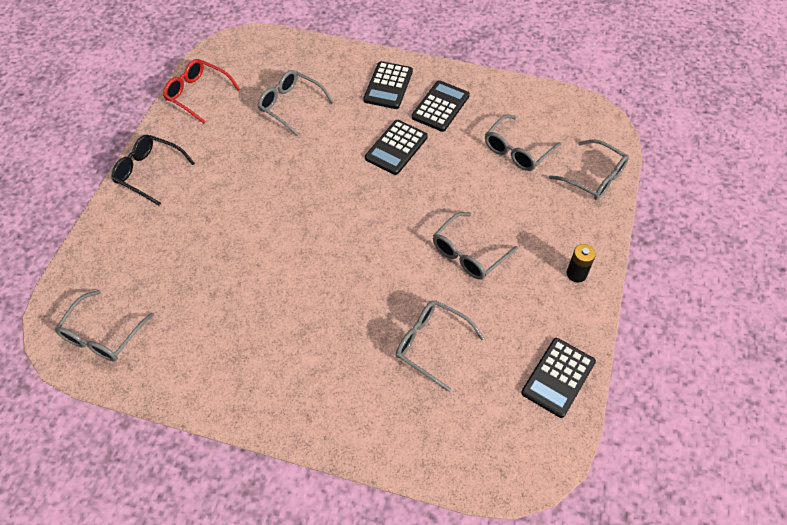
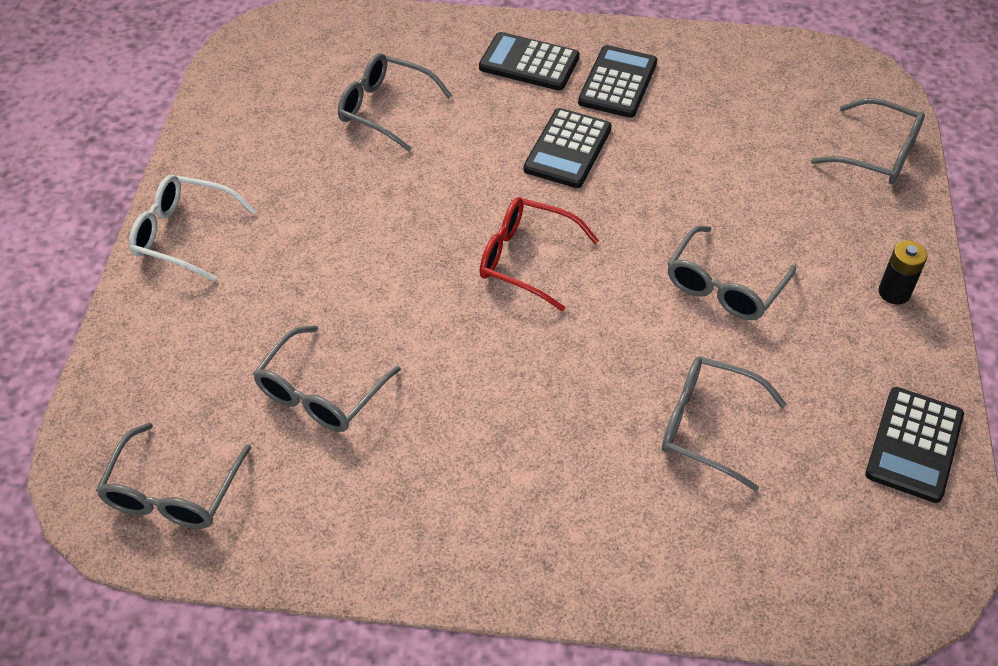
camera: 10 degrees left, 5 degrees down
black glasses [112,135,195,206] -> white glasses [129,175,256,282]
red glasses [163,59,240,124] -> red glasses moved to [480,197,599,311]
black calculator [363,61,413,109] -> black calculator turned 105 degrees clockwise [479,32,580,90]
grey glasses [485,114,561,171] -> grey glasses moved to [253,325,401,432]

